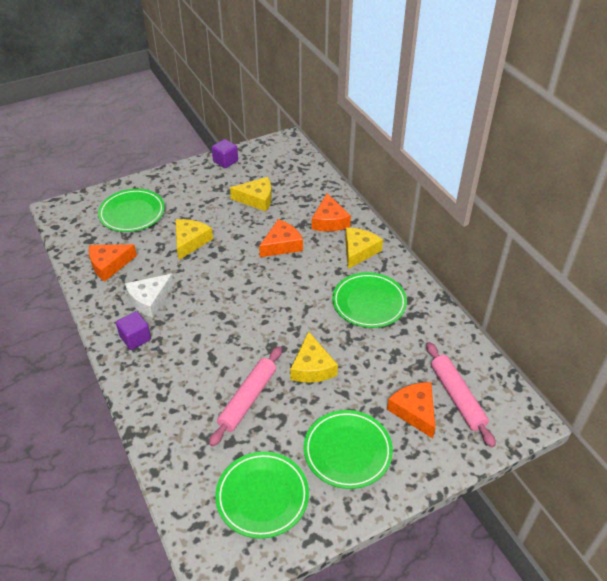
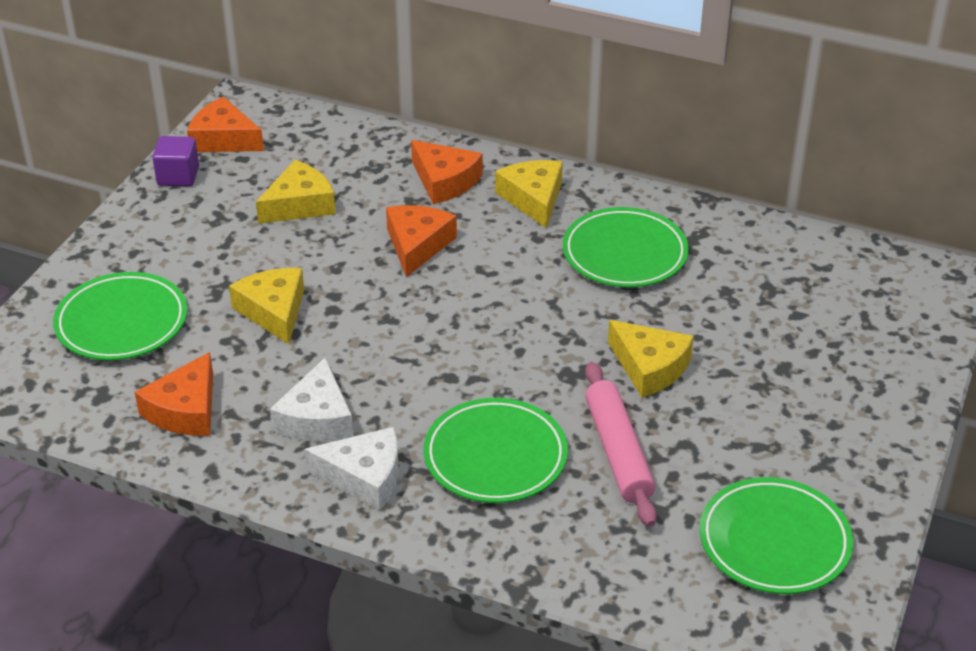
camera: 40 degrees left, 5 degrees down
purple cube [116,311,151,350] -> white cheese [304,427,399,510]
green plate [304,410,393,489] -> green plate moved to [423,398,568,503]
orange cheese [387,382,435,438] -> orange cheese moved to [187,97,264,152]
pink rolling pin [426,342,496,447] -> none

